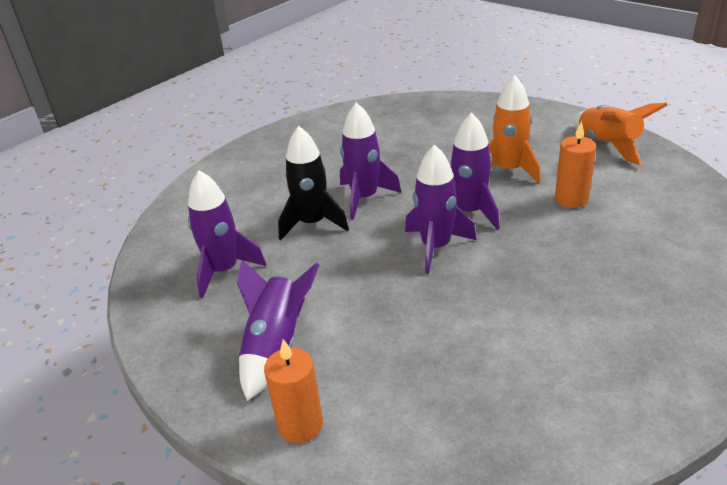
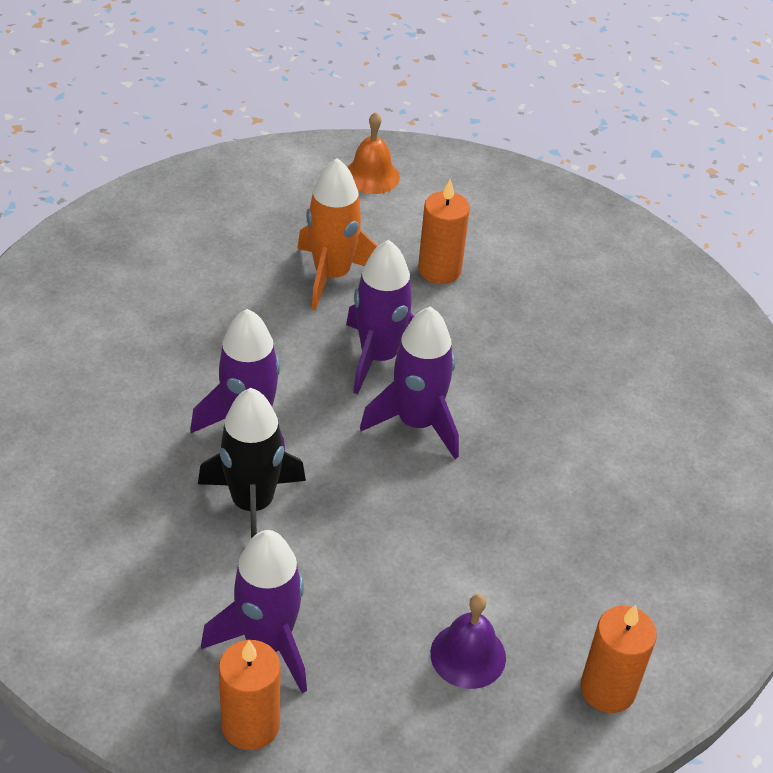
camera: 65 degrees left, 10 degrees up
purple rocket [237,259,319,401] -> purple bell [430,594,506,689]
orange rocket [573,103,668,165] -> orange bell [347,112,400,194]
none -> orange candle [219,640,280,750]

